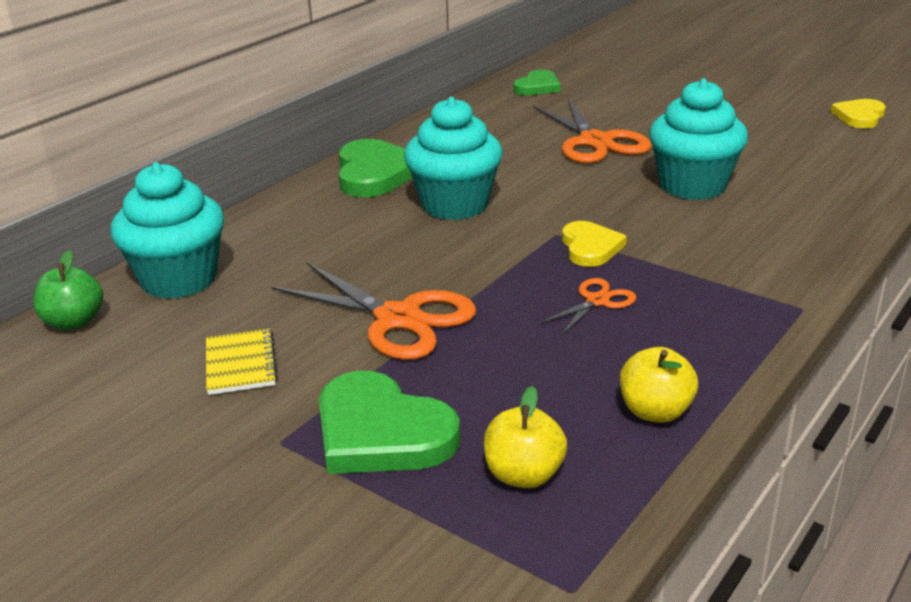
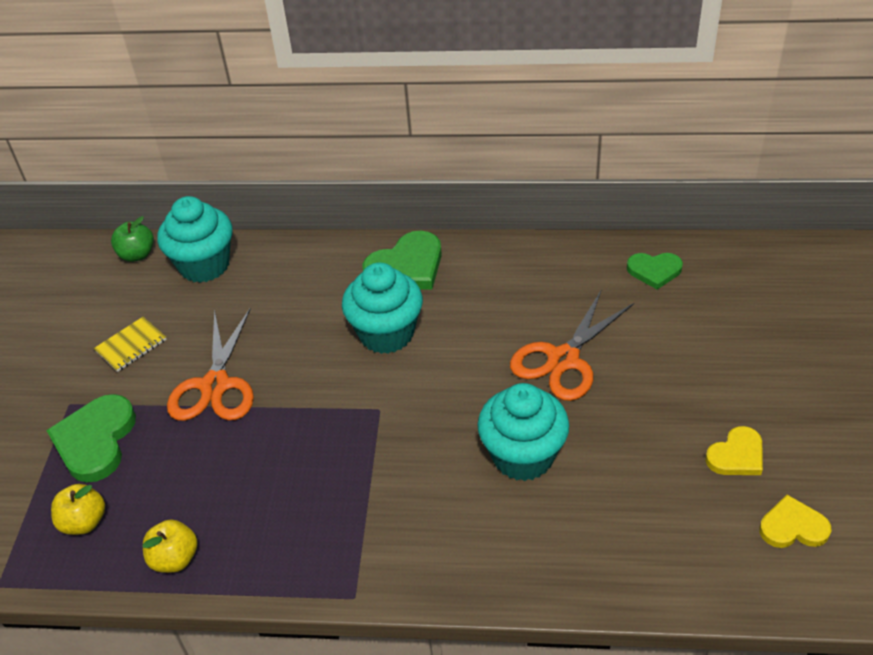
camera: 60 degrees right, 15 degrees up
orange scissors [539,278,636,336] -> none
yellow heart [562,221,627,267] -> yellow heart moved to [705,426,763,475]

